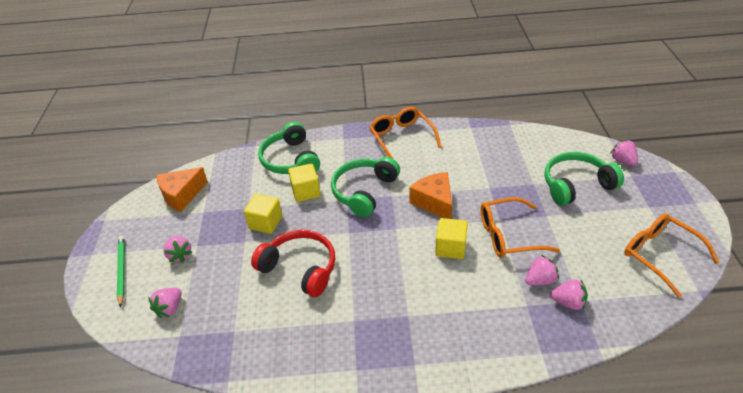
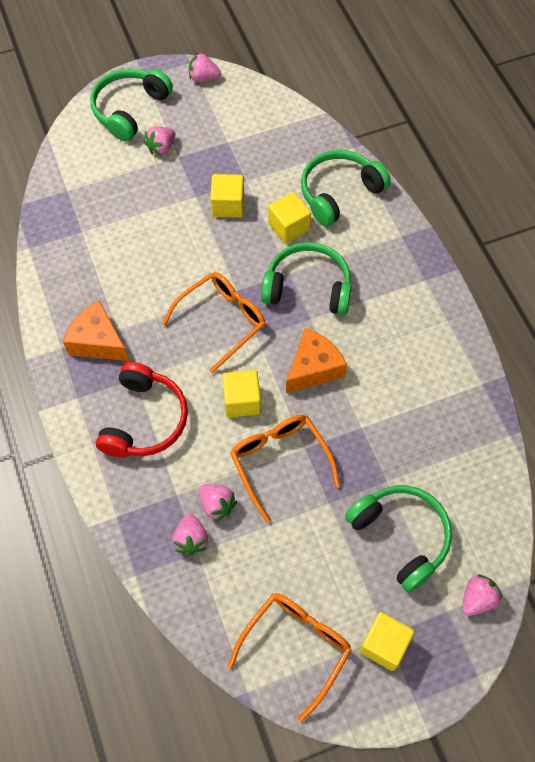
camera: 70 degrees right, 20 degrees up
green pencil [117,236,125,307] -> green headphones [90,68,173,142]
pink strawberry [148,288,182,318] -> pink strawberry moved to [189,52,221,82]
orange cheese [156,167,208,212] -> orange cheese moved to [63,300,129,361]
red headphones [251,230,335,297] -> red headphones moved to [96,362,188,458]
orange glasses [369,107,441,159] -> orange glasses moved to [162,272,265,373]
none -> yellow cube [360,612,414,671]

